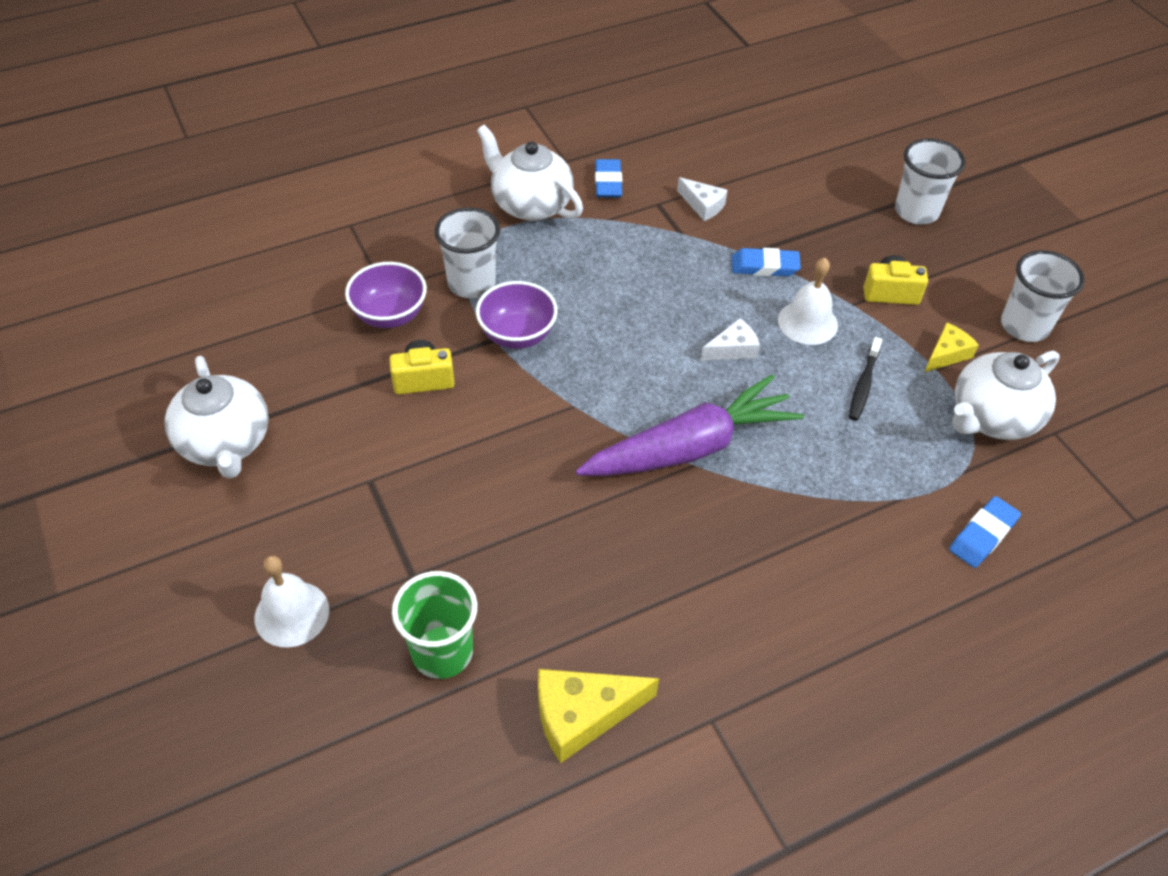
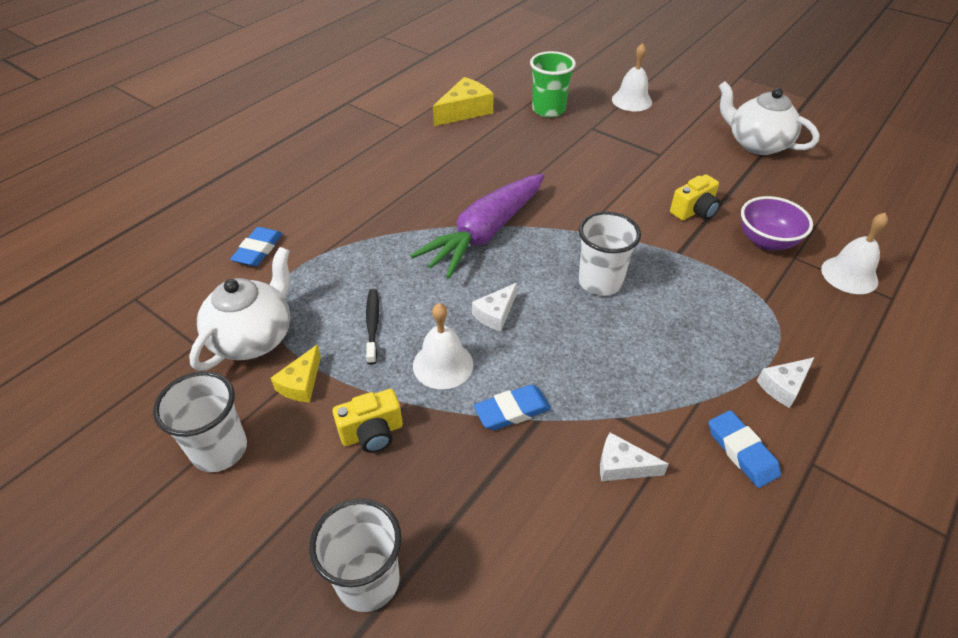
camera: 155 degrees right, 5 degrees down
white cup [434,207,500,298] -> white cup moved to [578,212,641,296]
purple bowl [476,281,558,349] -> none
white teapot [477,125,583,221] -> white cheese [757,357,814,408]
none -> white bell [821,213,888,294]

